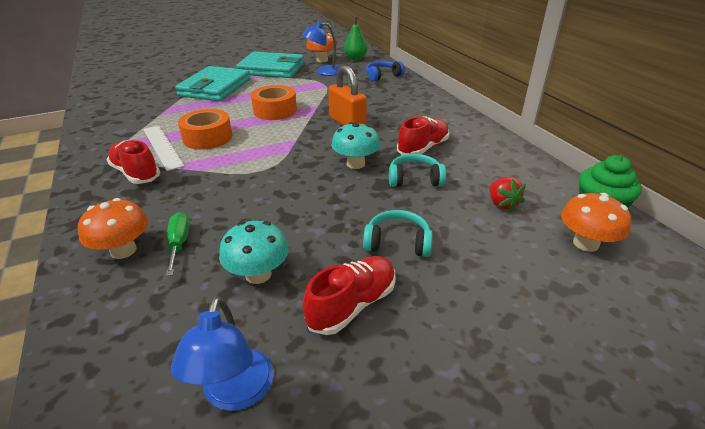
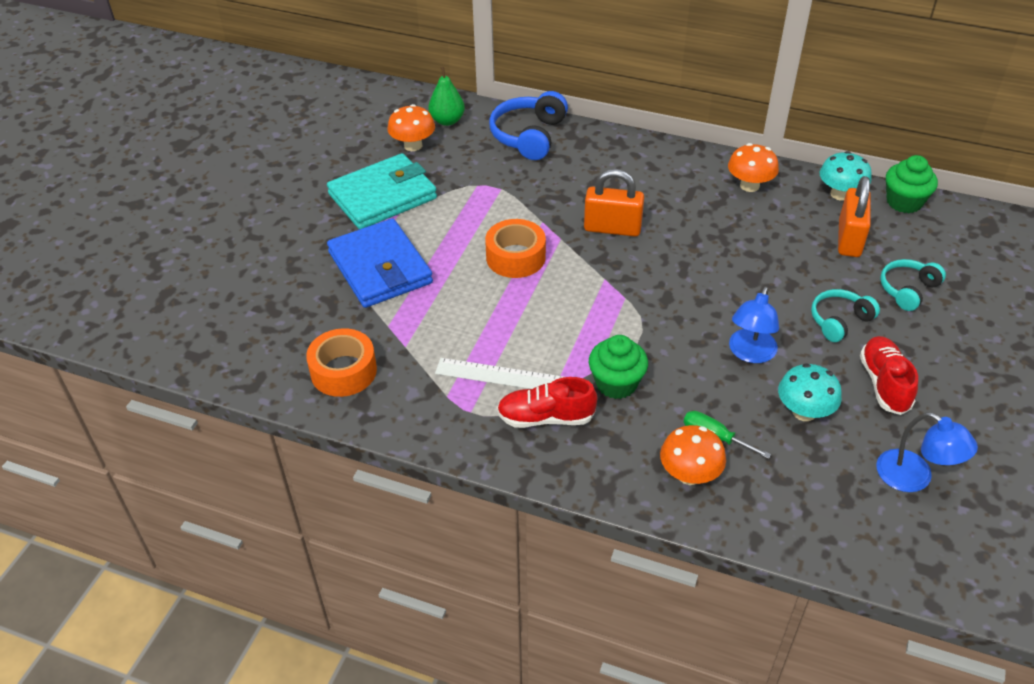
camera: 45 degrees left, 10 degrees up
turquoise wallet [175,66,251,101] -> blue wallet [327,218,433,308]
orange tape [178,109,232,150] -> orange tape moved to [306,328,377,397]
blue lamp [302,22,340,76] -> blue lamp moved to [729,286,779,363]
turquoise mushroom [331,122,380,169] -> turquoise mushroom moved to [820,151,872,201]
blue headphones [366,61,405,81] -> blue headphones [489,91,568,160], size x1.58
turquoise headphones [389,154,446,187] -> turquoise headphones moved to [880,259,946,311]
red shoe [397,116,449,155] -> none
red strawberry [489,177,526,212] -> orange padlock [838,176,871,257]
orange mushroom [561,193,631,252] -> orange mushroom moved to [728,143,779,192]
none -> green cupcake [589,335,648,399]

